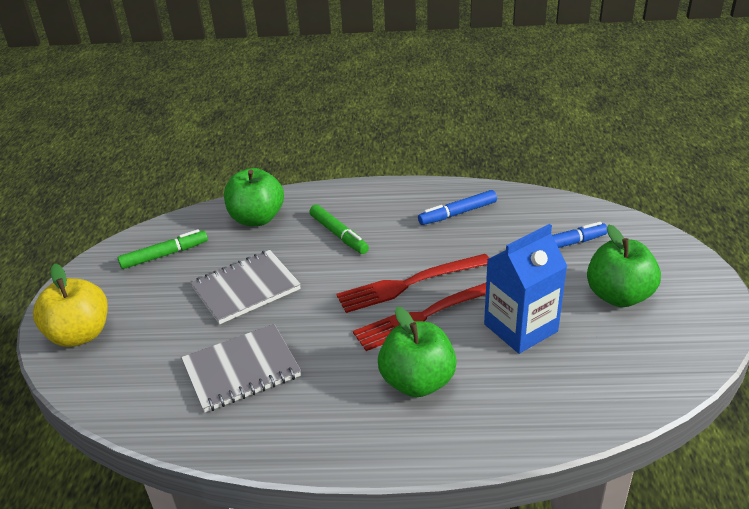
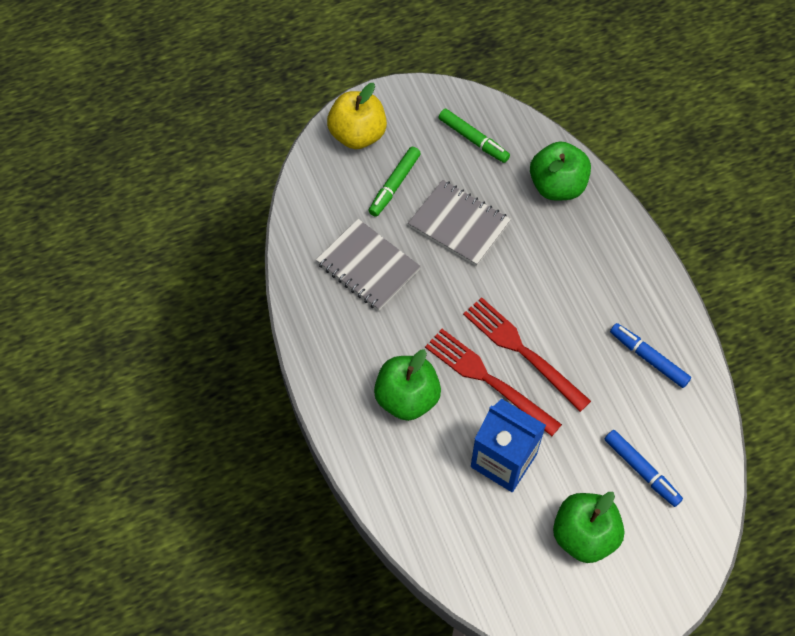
camera: 65 degrees right, 25 degrees up
green marker [309,205,369,254] -> green marker moved to [368,147,421,217]

